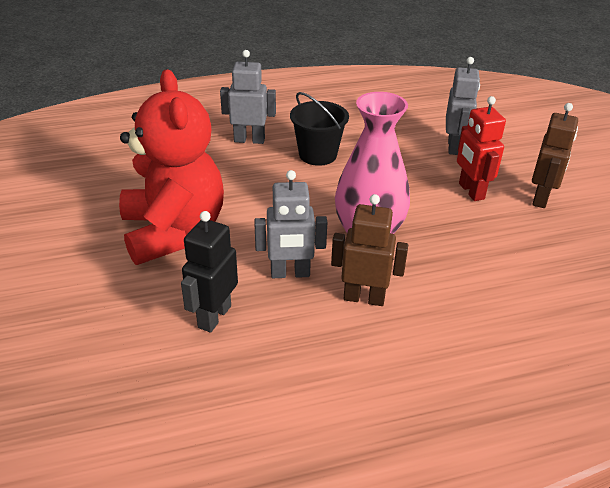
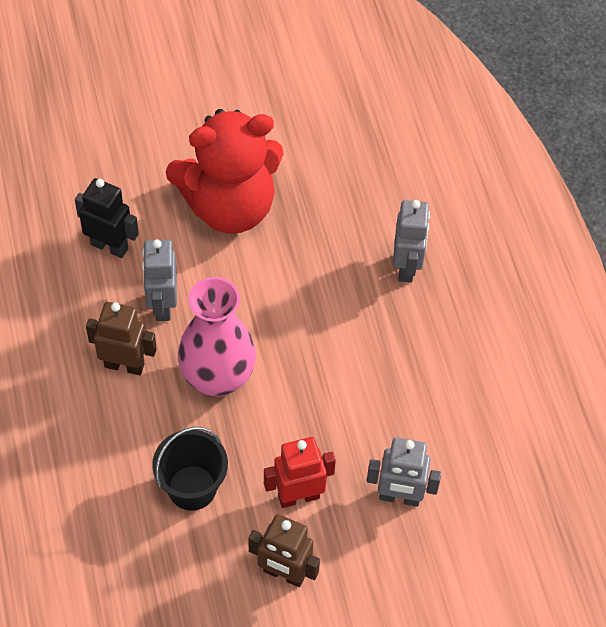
camera: 90 degrees right, 20 degrees up
black bucket [290,92,349,166] -> black bucket moved to [152,427,228,511]
brown robot [331,194,408,306] -> brown robot turned 90 degrees counterclockwise [86,302,157,375]

